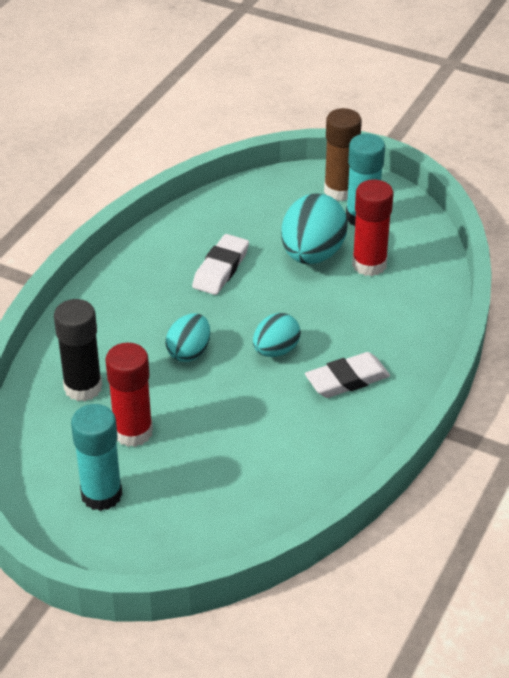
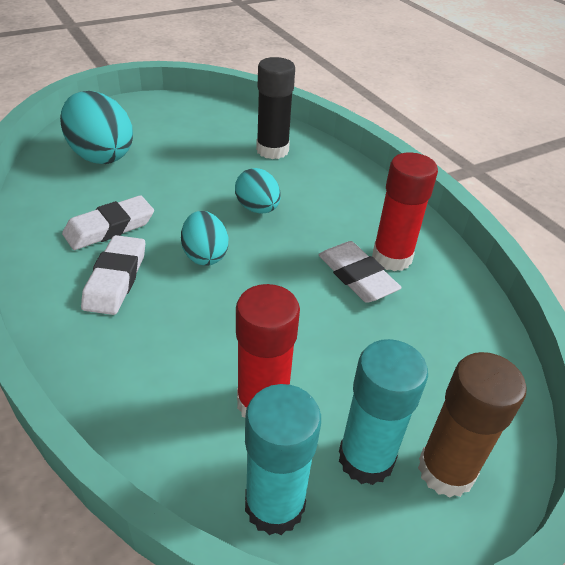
camera: 120 degrees right, 0 degrees up
turquoise glue stick [71,404,122,511] -> turquoise glue stick moved to [245,384,321,535]
red glue stick [105,343,153,447] -> red glue stick moved to [372,153,438,271]
turquoise egg [281,194,348,264] -> turquoise egg moved to [60,91,133,164]
none -> white eraser [62,195,154,250]

